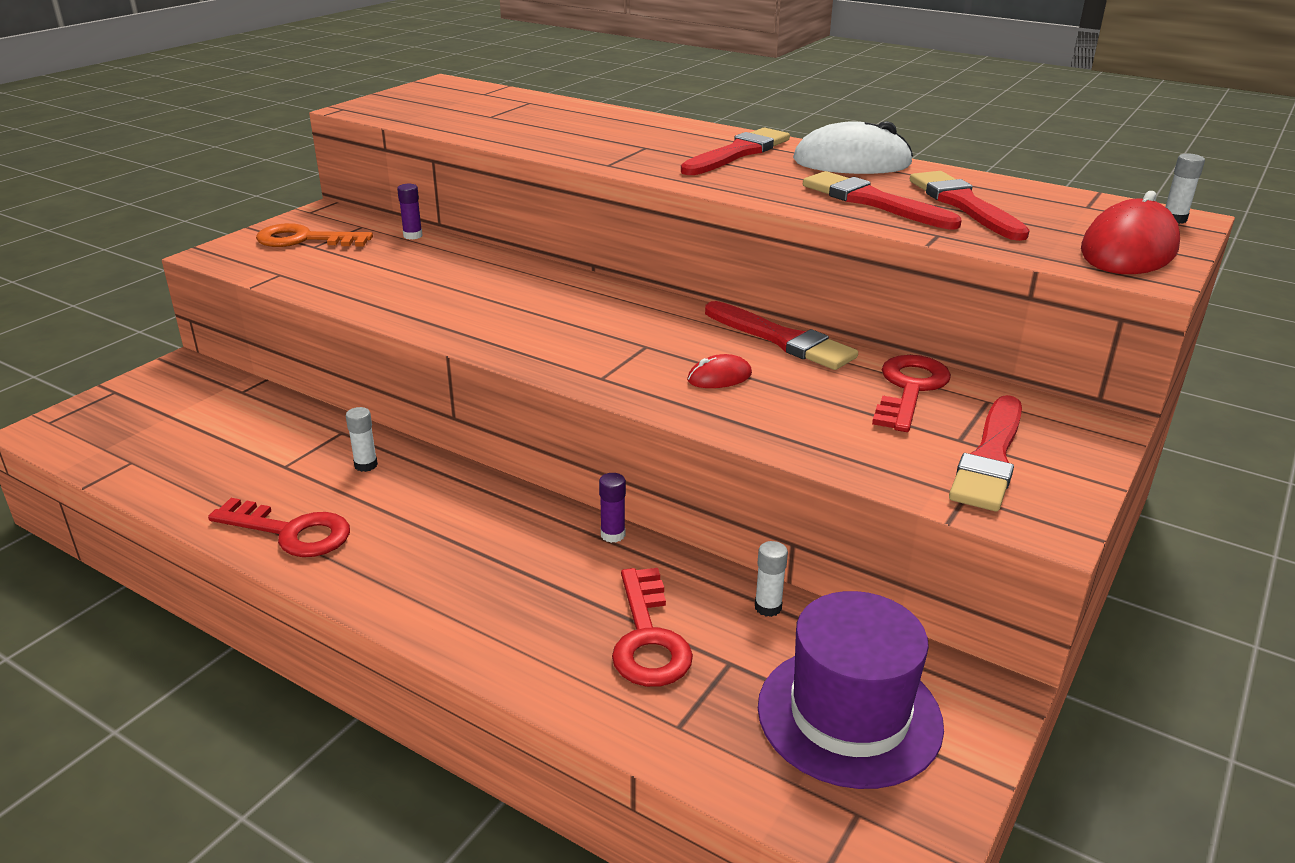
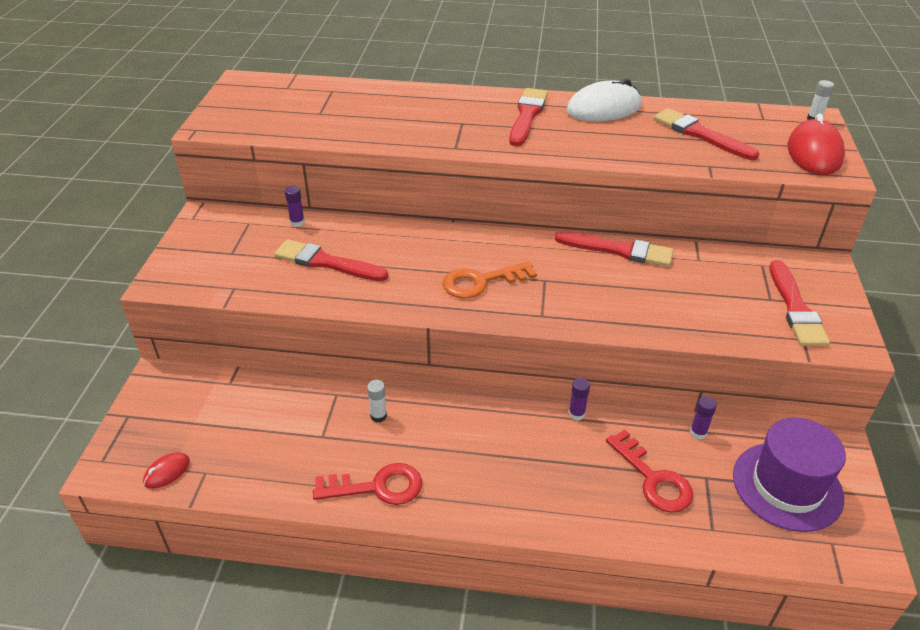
camera: 25 degrees left, 10 degrees up
orange key [256,223,373,247] -> orange key moved to [442,261,537,298]
red mouse [687,354,752,388] -> red mouse moved to [143,452,190,489]
white glue stick [755,541,788,617] -> purple glue stick [690,396,717,439]
red brush [803,171,962,230] -> red brush moved to [274,239,389,281]
red key [872,355,951,432] -> none

